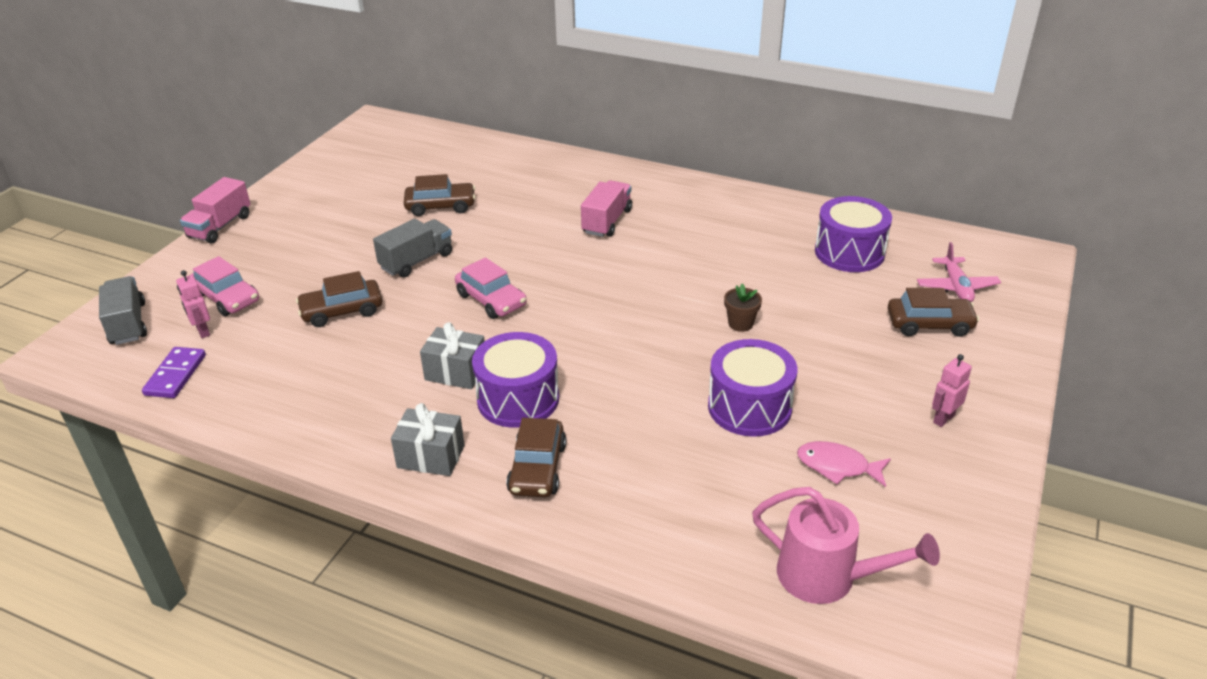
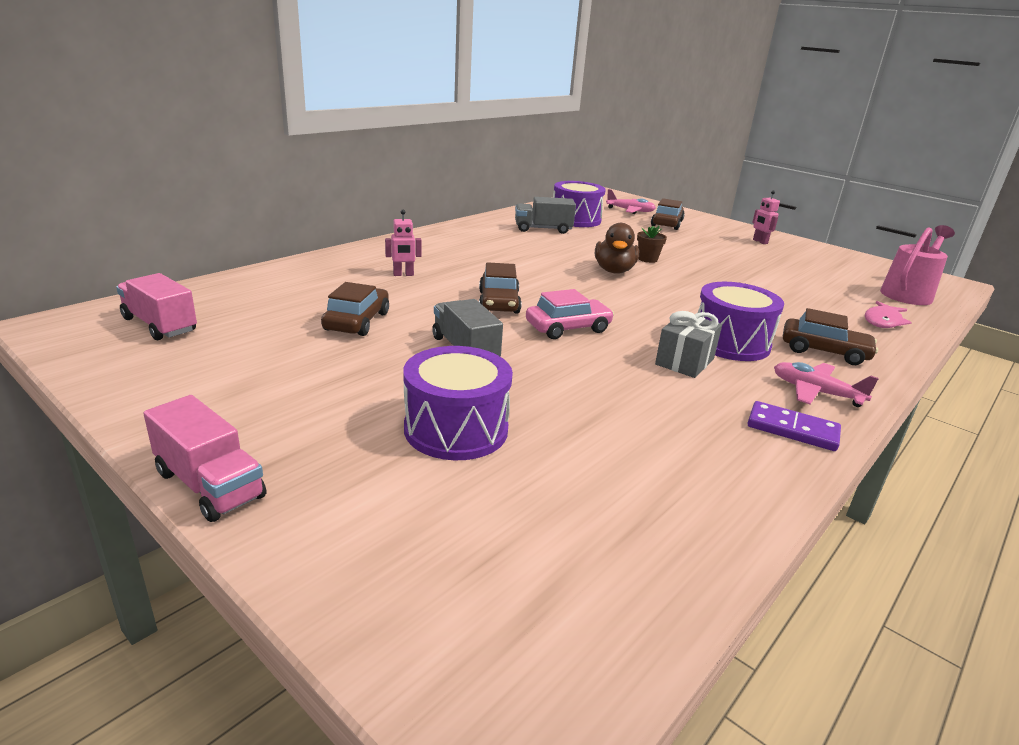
camera: 75 degrees left, 10 degrees down
grey truck [99,276,147,345] -> grey truck moved to [515,197,576,234]
purple domino [142,347,206,398] -> purple domino moved to [748,401,841,451]
pink robot [176,270,210,338] -> pink robot moved to [385,210,422,276]
pink car [191,256,259,316] -> none
brown car [296,271,382,327] -> brown car moved to [479,262,522,314]
grey gift [391,403,465,476] -> pink plane [774,362,879,407]
pink truck [581,180,632,237] -> pink truck moved to [116,273,197,340]
purple drum [708,339,797,437] -> purple drum moved to [403,346,513,460]
pink fish [797,441,891,487] -> pink fish moved to [865,301,912,328]
none -> brown duck [595,223,639,274]

